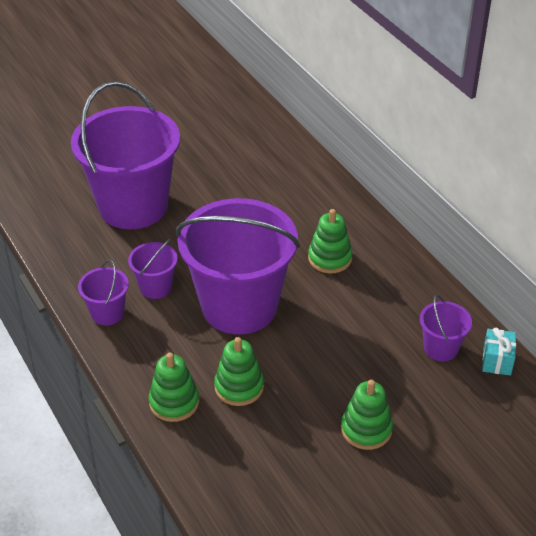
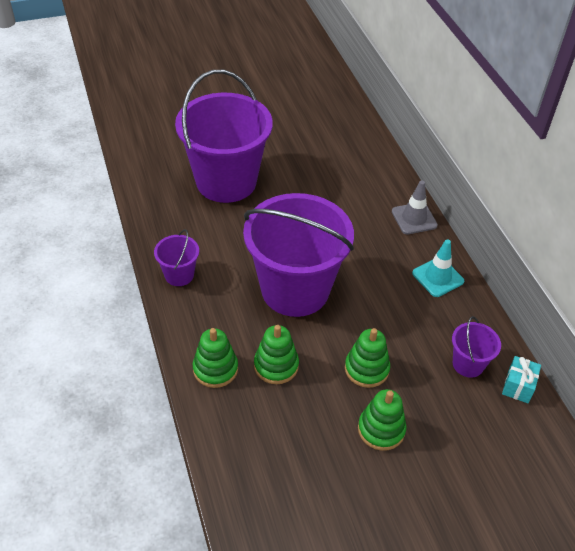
camera: 10 degrees right, 5 degrees up
purple bucket [128,239,178,299] -> none
green stacking toy [308,209,352,273] -> green stacking toy moved to [345,328,390,388]
none -> grey traffic cone [392,180,438,234]
none -> turquoise traffic cone [412,239,464,297]

